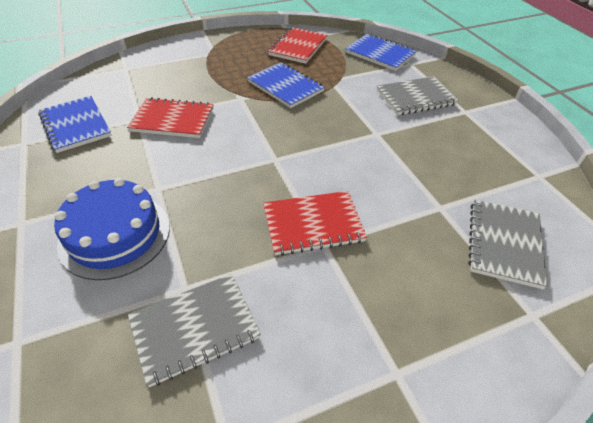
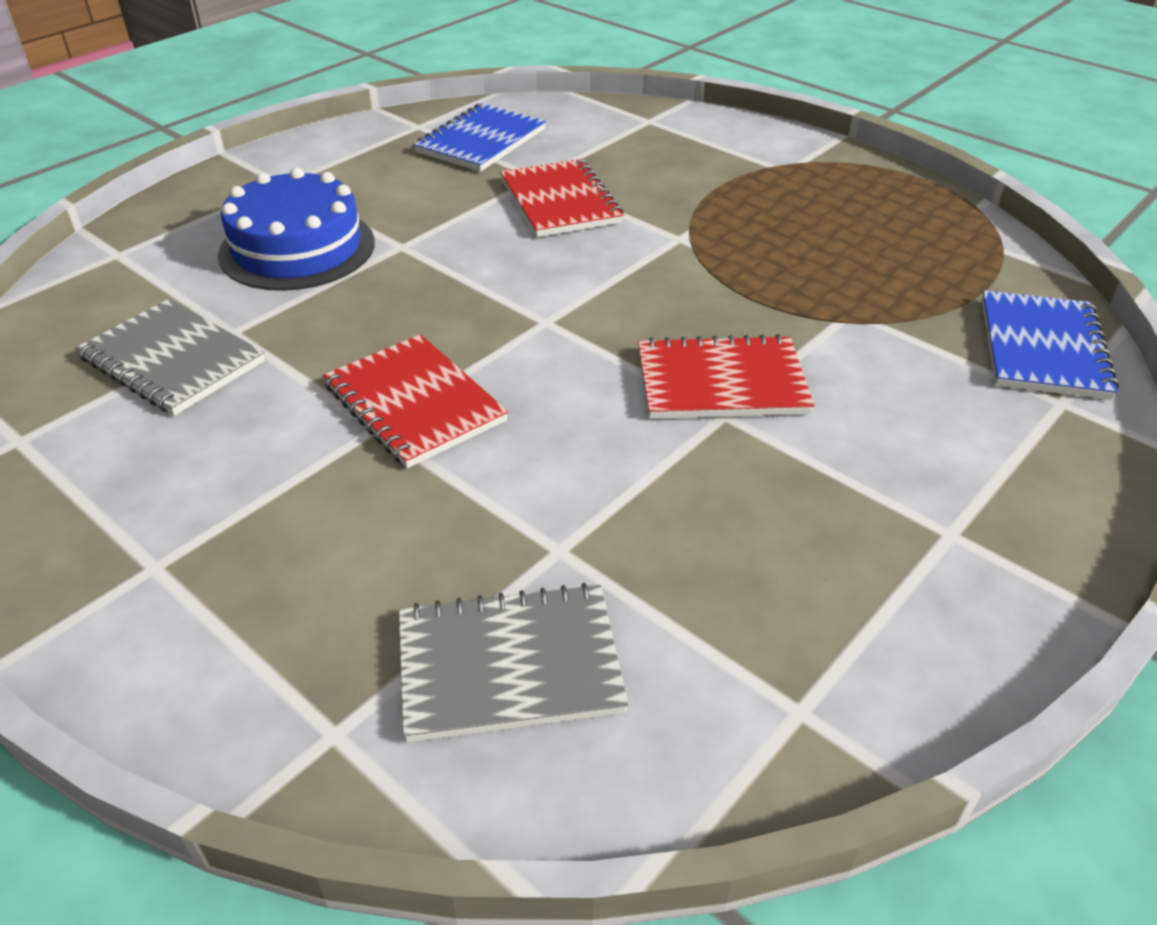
camera: 65 degrees right, 5 degrees down
blue notebook [247,62,325,108] -> none
red notebook [268,27,327,64] -> red notebook moved to [638,334,815,419]
grey notebook [377,76,459,115] -> none

